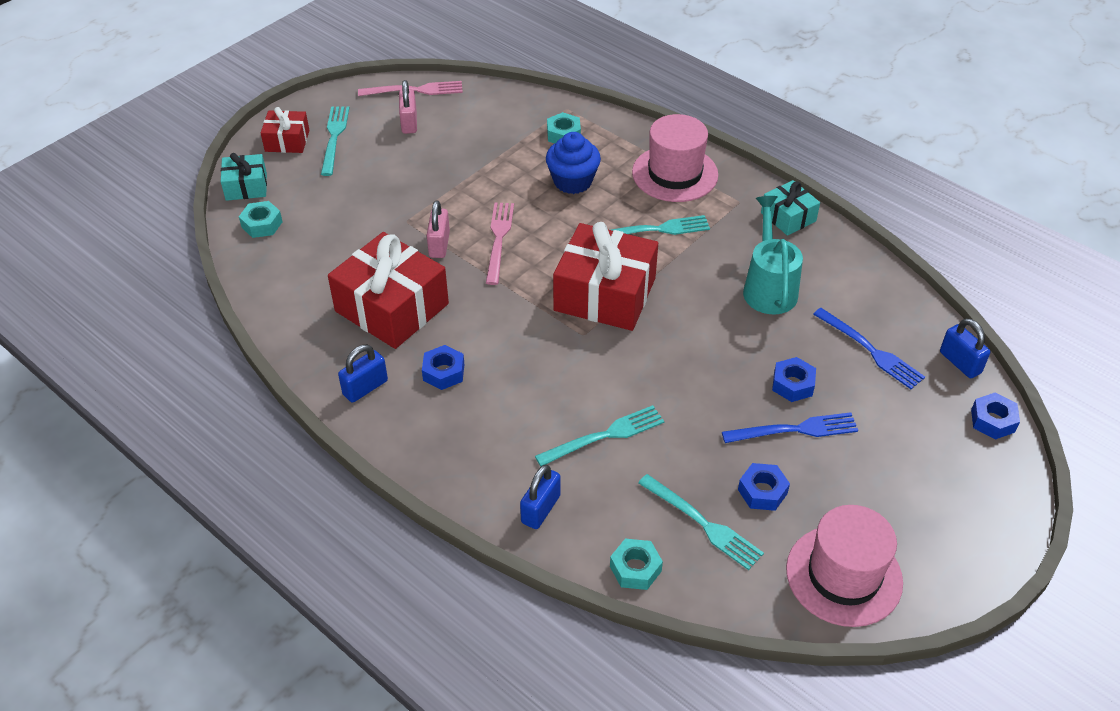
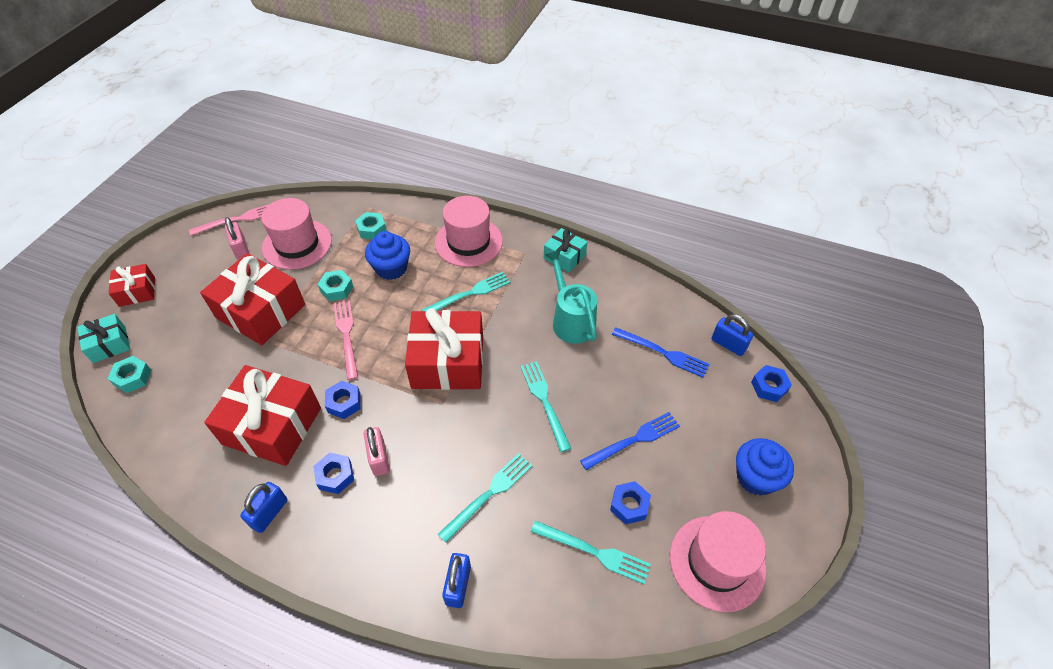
camera: 20 degrees left, 5 degrees up
turquoise fork [321,106,349,176] -> turquoise fork moved to [520,361,571,452]
pink padlock [427,200,450,258] -> pink padlock moved to [364,427,389,476]
turquoise nut [610,539,663,590] -> turquoise nut moved to [318,270,353,301]
blue nut [772,357,816,402] -> blue nut moved to [325,381,361,419]
none -> red gift [200,253,305,345]
none -> pink hat [261,198,332,270]
none -> blue cupcake [736,438,794,496]

